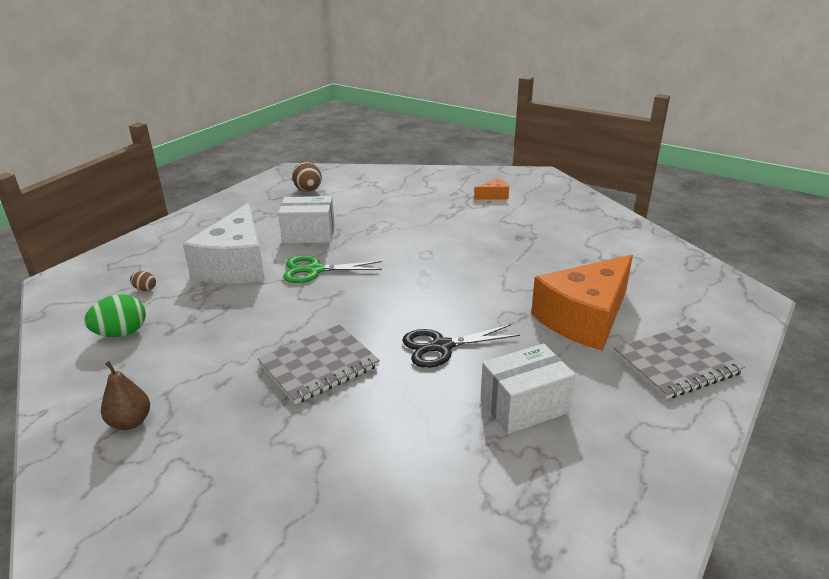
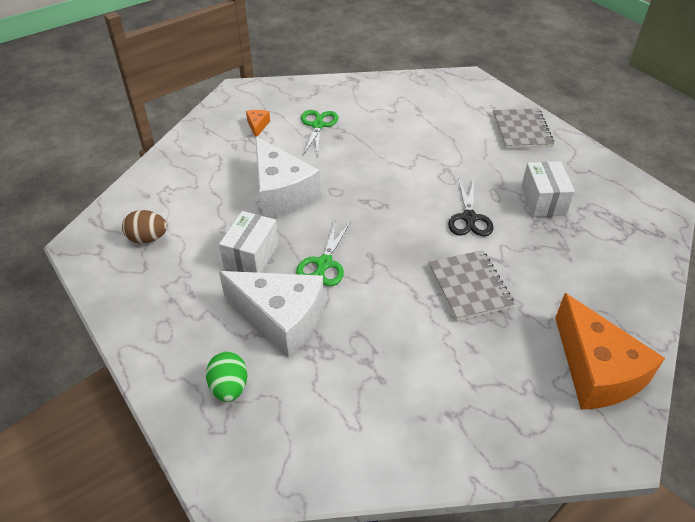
camera: 70 degrees left, 15 degrees up
green egg [84,294,146,337] -> green egg moved to [206,352,248,402]
brown pear [101,361,150,430] -> none
brown egg [130,271,156,291] -> none
orange cheese [531,255,633,351] -> orange cheese moved to [555,293,665,410]
none -> white cheese [255,136,321,217]
none -> green scissors [301,110,338,155]

